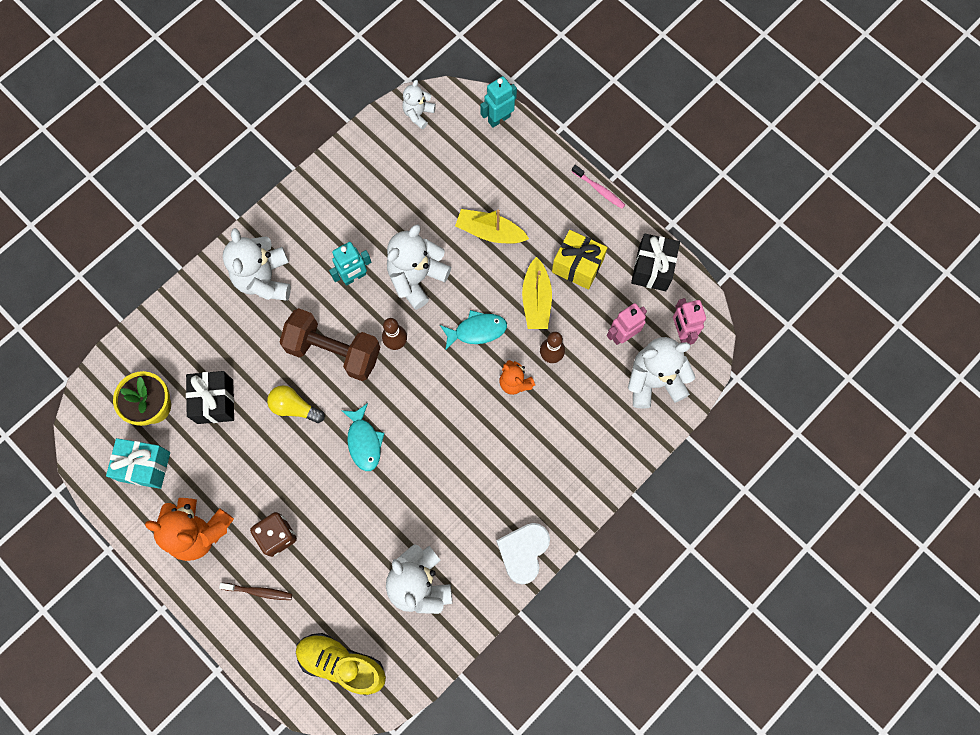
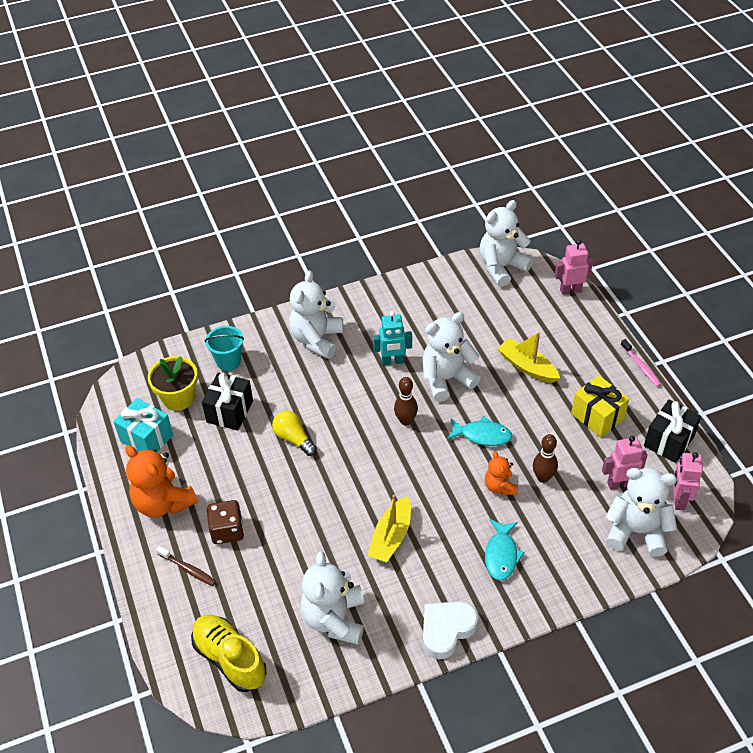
camera: 25 degrees right, 25 degrees down
brown dumbbell [279,308,380,381] -> none
turquoise fish [341,403,384,471] -> turquoise fish moved to [485,519,525,580]
white teddy bear [402,80,436,129] -> white teddy bear [480,200,533,287], size x1.79
turquoise robot [480,76,517,128] -> pink robot [555,240,593,295]
yellow boat [522,257,552,329] -> yellow boat moved to [367,495,411,562]
none -> turquoise bucket [205,326,244,371]

